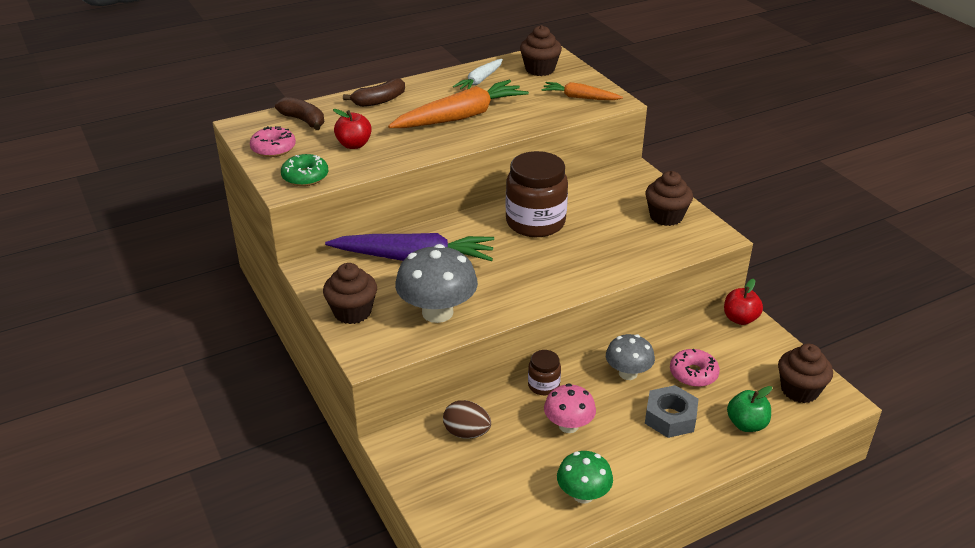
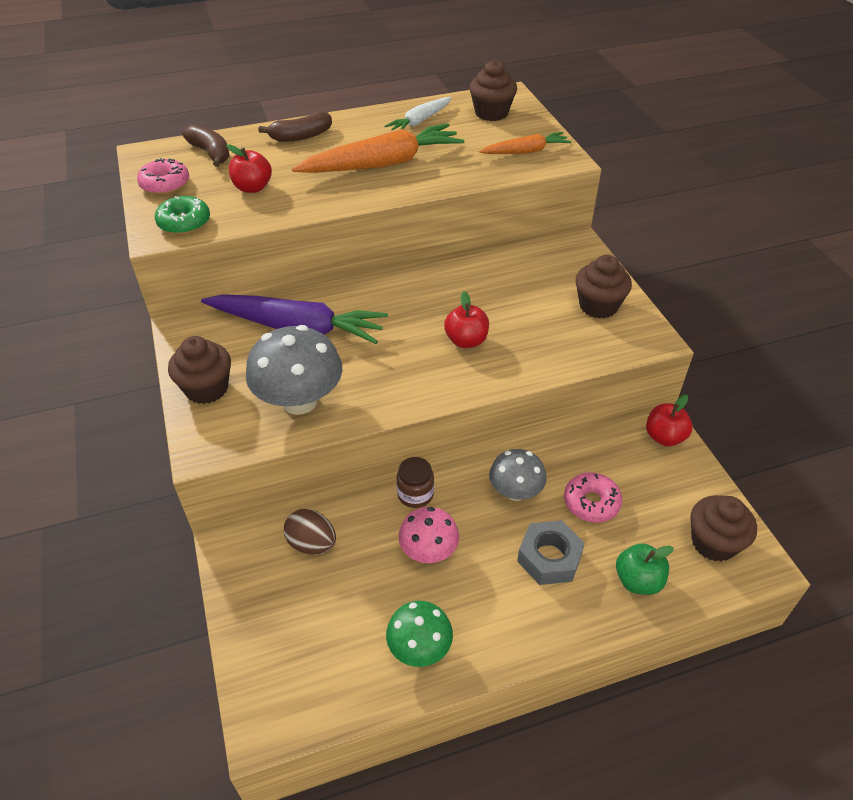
camera: 10 degrees right, 10 degrees up
brown jar [506,151,568,237] -> none
orange carrot [541,82,623,100] -> orange carrot turned 135 degrees clockwise [479,132,571,154]
none -> red apple [444,291,489,348]

